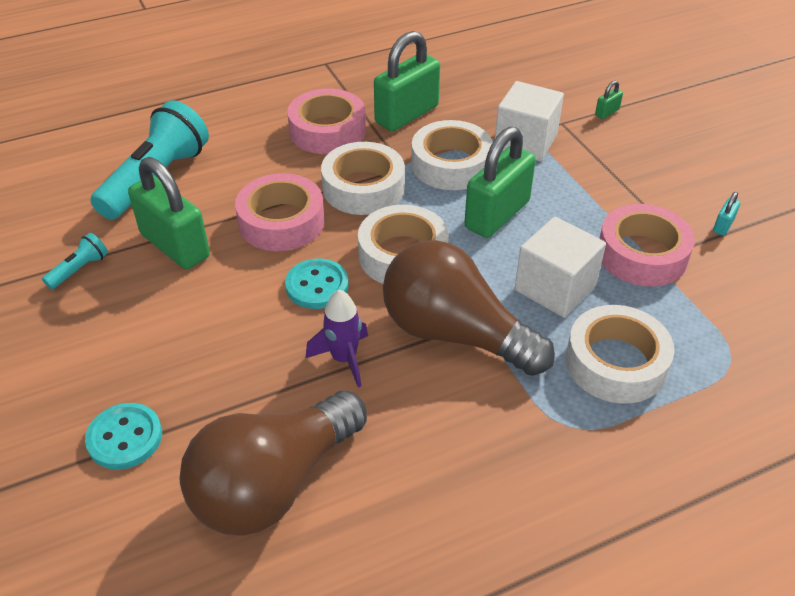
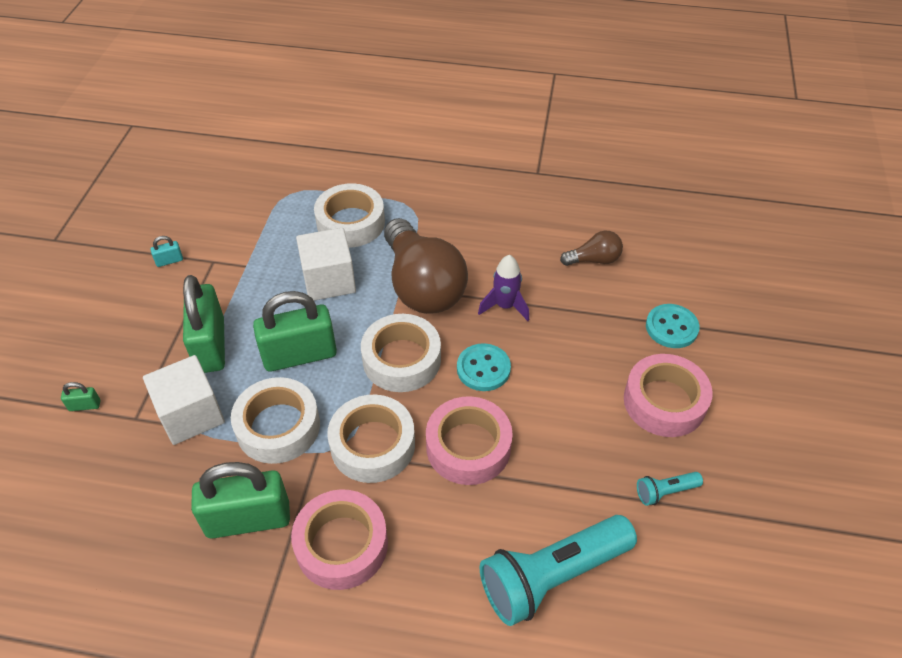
camera: 145 degrees left, 5 degrees up
green padlock [128,157,210,269] -> green padlock moved to [183,275,225,373]
brown light bulb [180,390,367,536] -> brown light bulb [560,231,623,266], size x0.47
pink tape [599,204,695,287] -> pink tape moved to [624,354,713,437]

